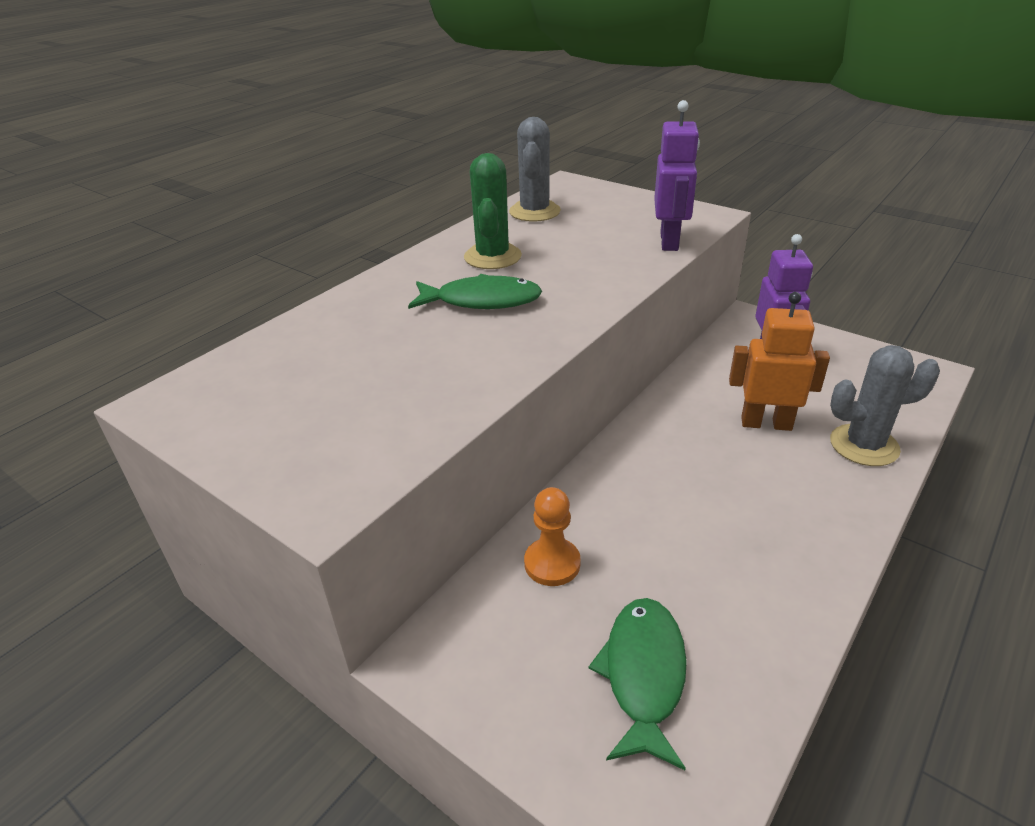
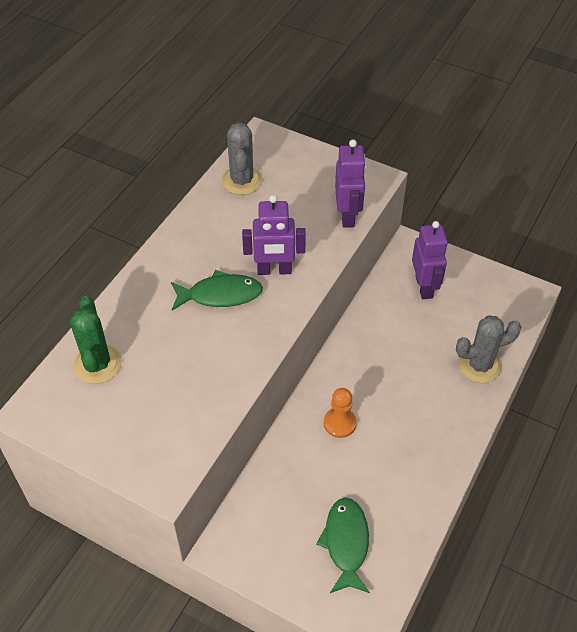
camera: 10 degrees left, 15 degrees up
green cactus [464,153,522,269] -> green cactus moved to [70,296,122,384]
orange pawn [524,487,581,586] -> orange pawn moved to [324,388,357,438]
orange robot [729,292,830,431] -> none
none -> purple robot [242,195,306,275]

